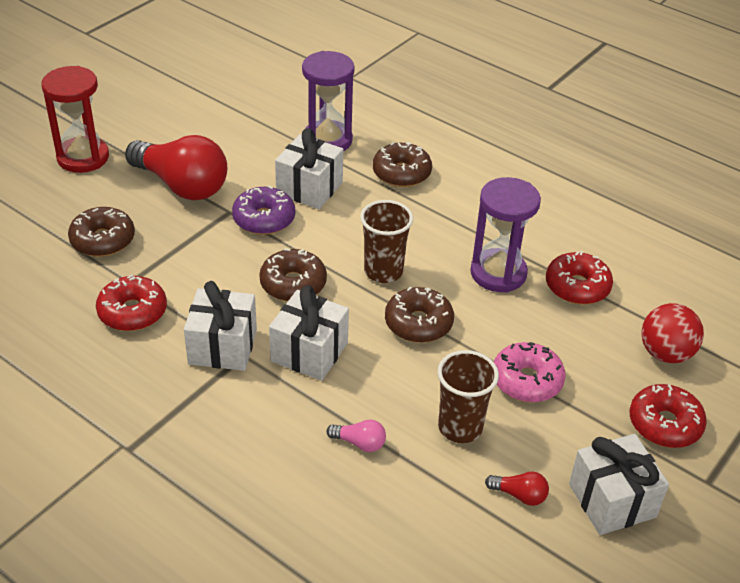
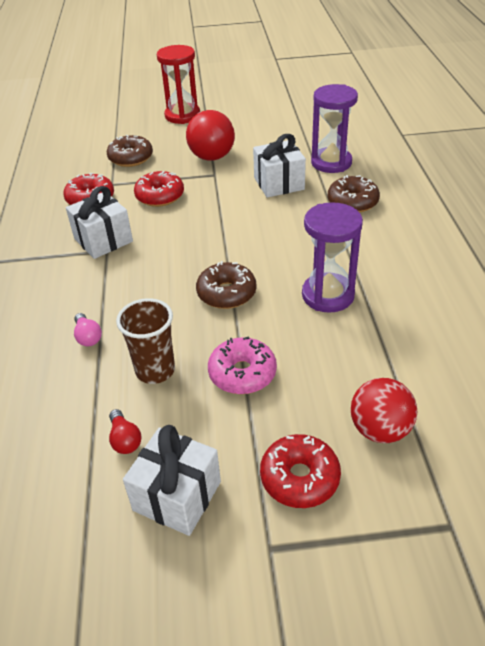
camera: 50 degrees right, 0 degrees up
purple donut [232,185,295,235] -> none
brown donut [259,248,327,301] -> none
white gift [269,285,349,381] -> none
brown cup [360,200,413,283] -> none
red donut [546,251,613,305] -> red donut moved to [134,171,184,207]

